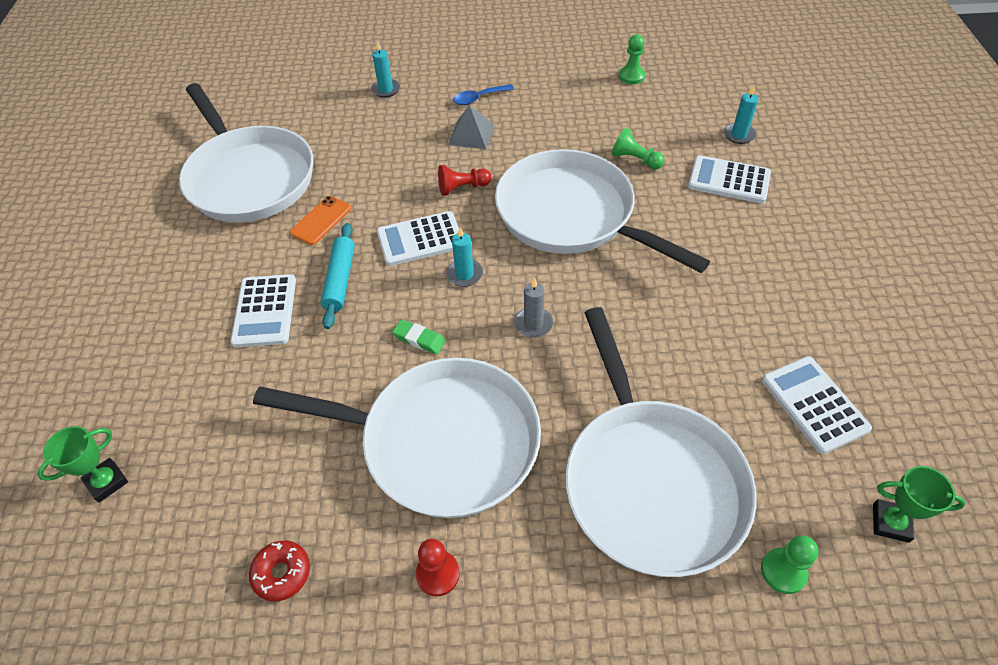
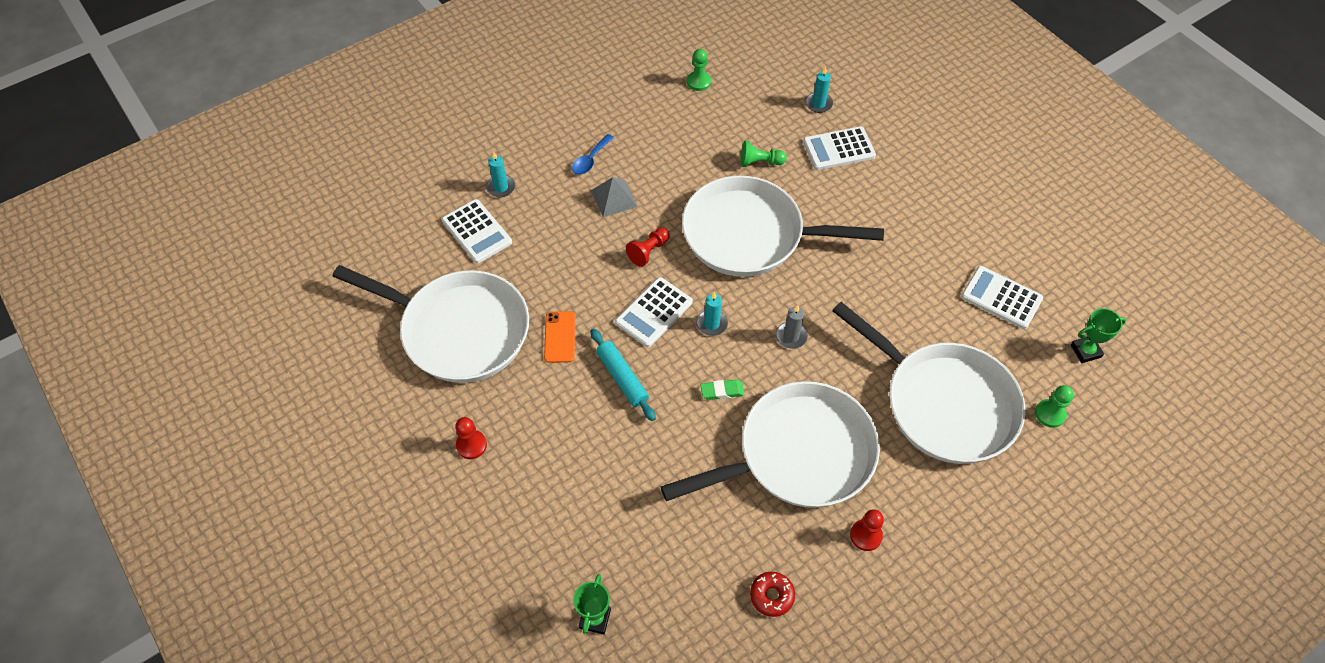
camera: 35 degrees left, 5 degrees up
white calculator [230,274,296,348] -> white calculator moved to [442,199,512,263]
none -> red pawn [455,417,487,459]

